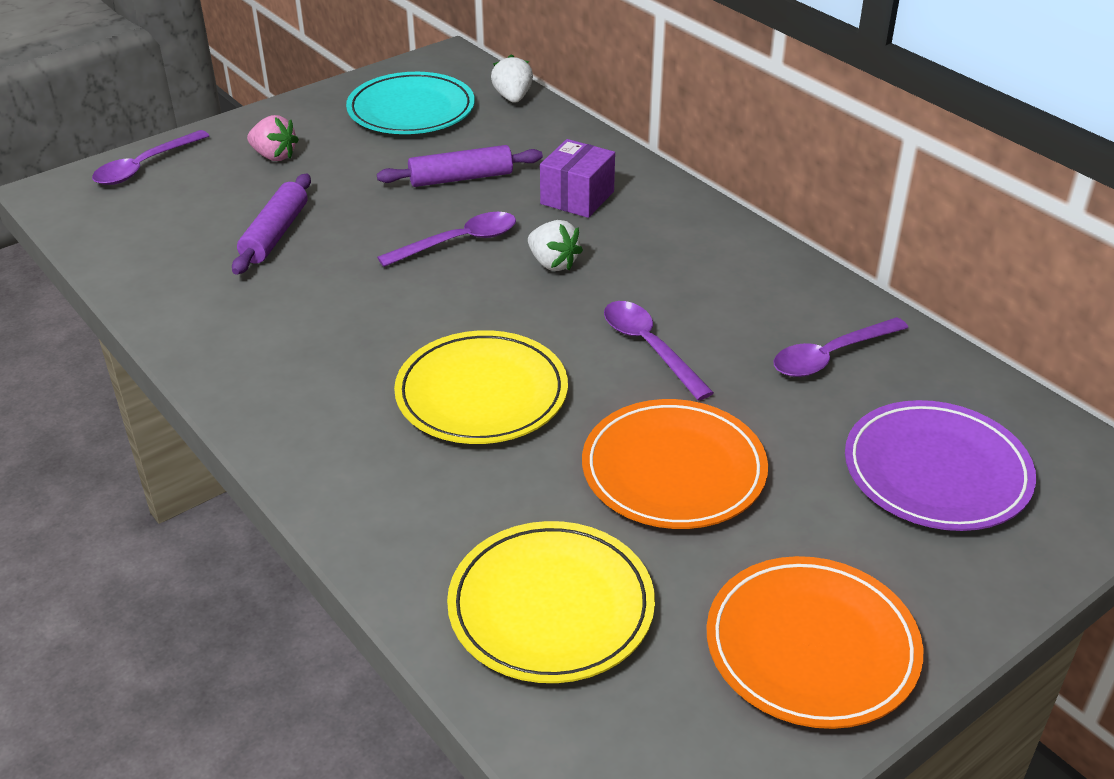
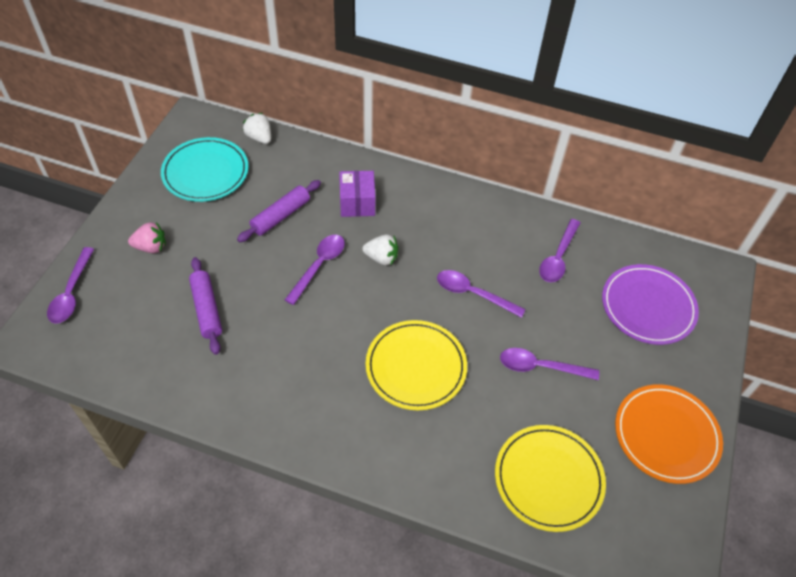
camera: 35 degrees left, 15 degrees up
orange plate [582,399,768,529] -> purple spoon [500,348,599,380]

